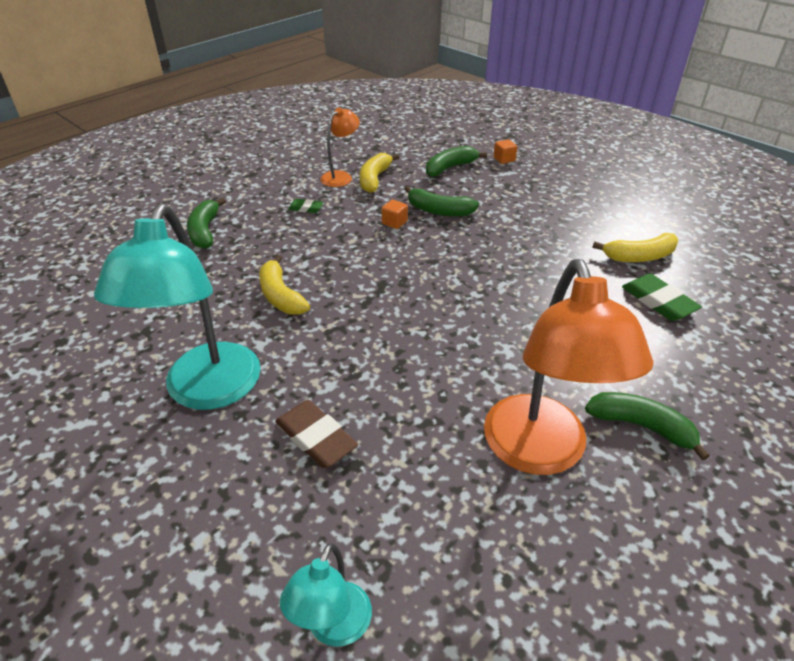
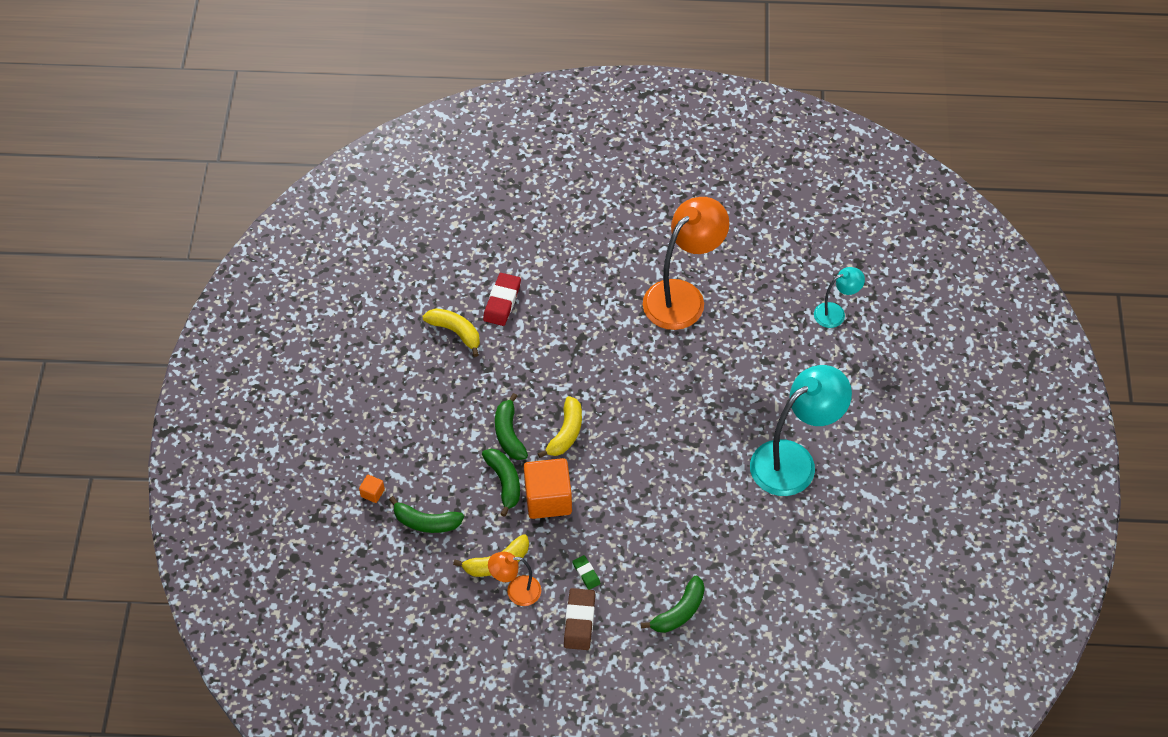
camera: 130 degrees left, 15 degrees up
yellow banana [259,255,310,315] -> yellow banana moved to [538,396,582,458]
brown eraser [275,400,358,468] -> brown eraser moved to [564,588,595,650]
orange cube [382,199,408,229] -> orange cube [524,458,572,519], size x2.33
green banana [585,392,710,461] -> green banana moved to [495,393,528,460]
green eraser [622,274,702,321] -> red eraser [483,273,521,326]

